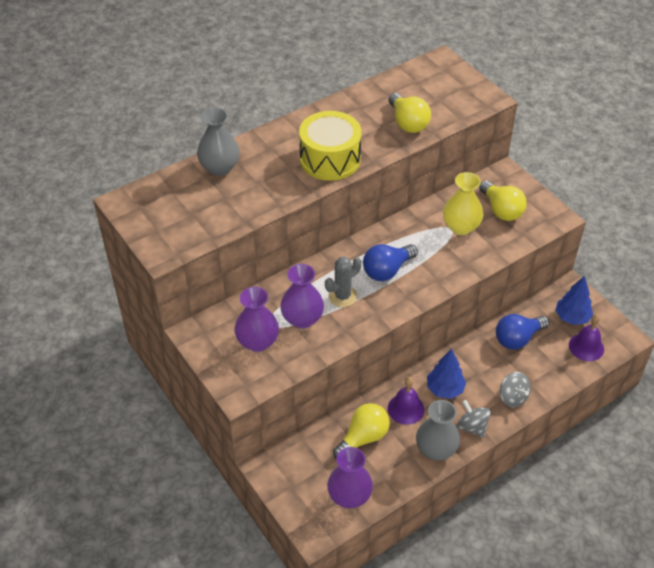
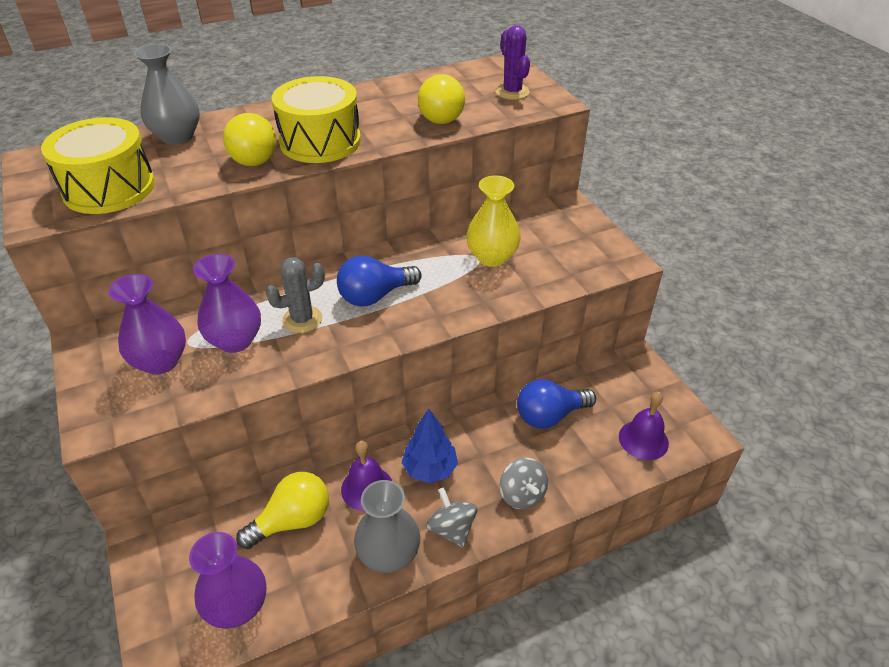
camera: 10 degrees right, 5 degrees down
yellow light bulb [479,181,527,221] -> yellow light bulb moved to [223,113,277,166]
blue tree [555,276,593,325] -> none
none -> yellow drum [41,117,155,214]
none -> purple cactus [495,25,530,100]

